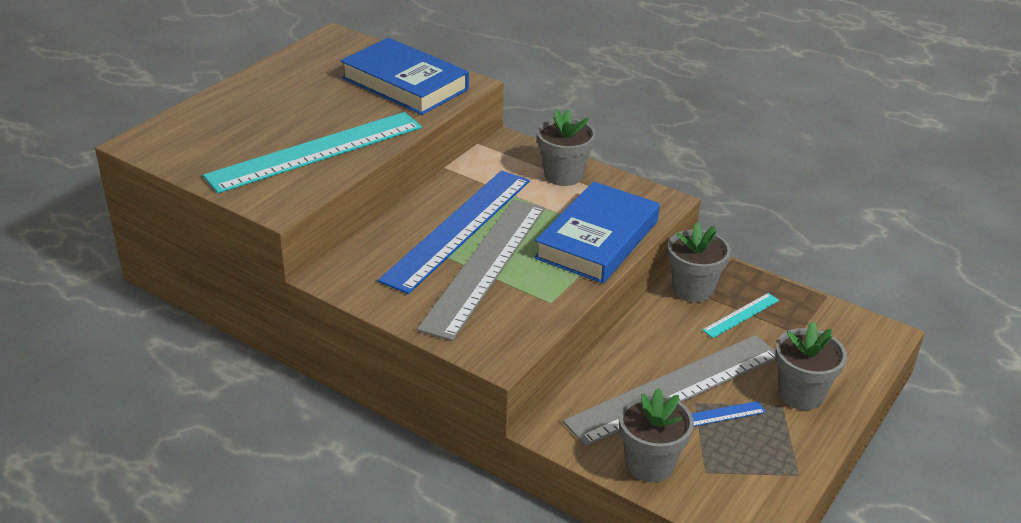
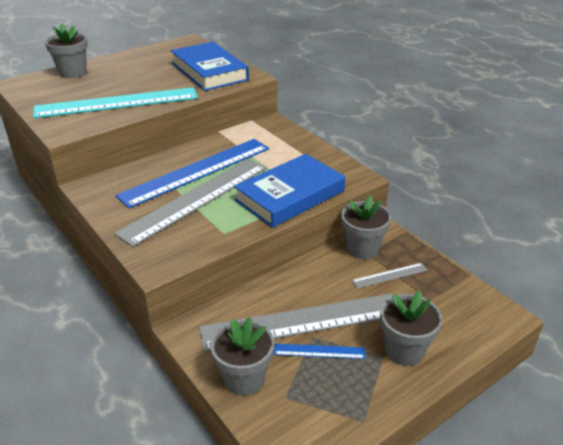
camera: 20 degrees right, 0 degrees up
grey flower pot [537,109,596,186] -> grey flower pot moved to [45,23,88,78]
turquoise ruler [702,293,779,338] -> grey ruler [352,263,428,289]

